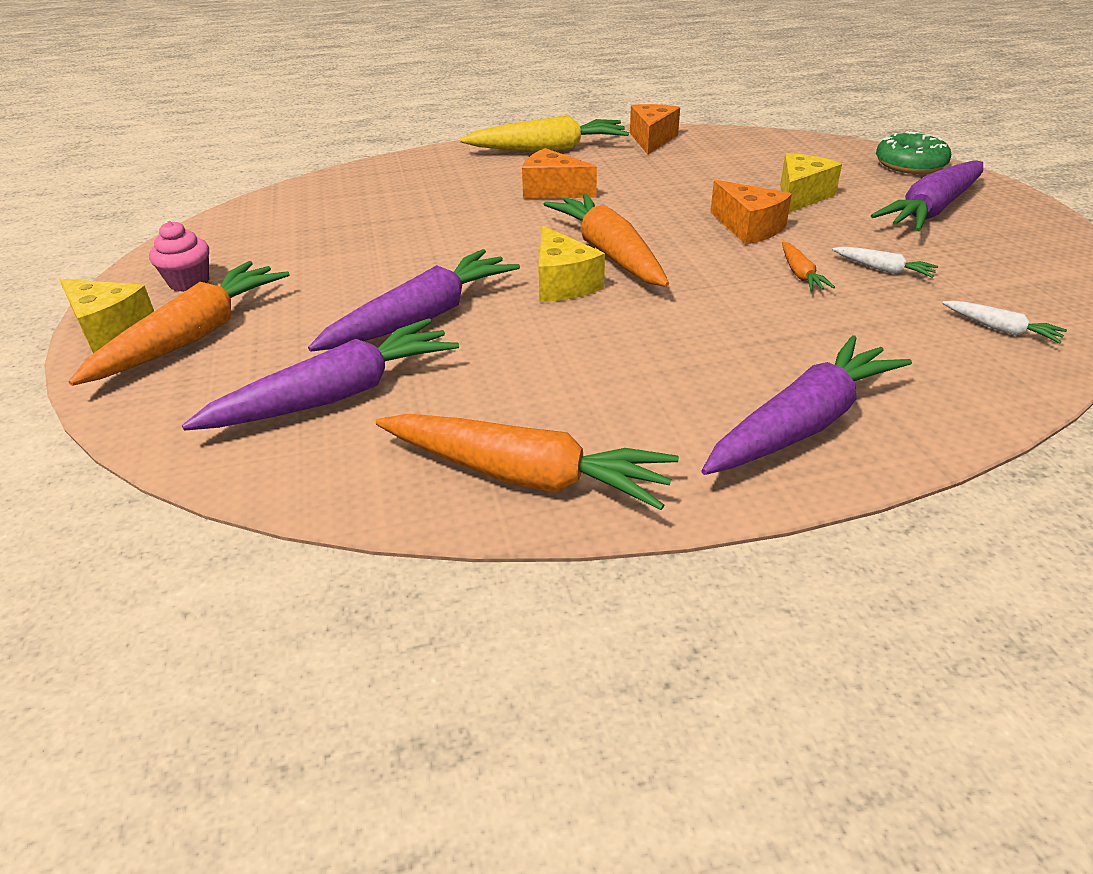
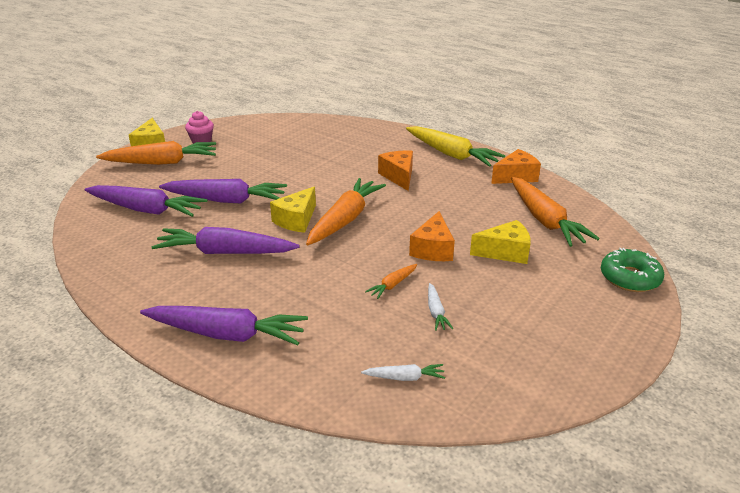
camera: 50 degrees right, 5 degrees down
orange carrot [376,414,679,510] -> orange carrot moved to [511,177,600,247]
purple carrot [871,160,983,231] -> purple carrot moved to [151,227,299,254]
white carrot [942,301,1067,343] -> white carrot turned 90 degrees counterclockwise [361,364,445,381]

